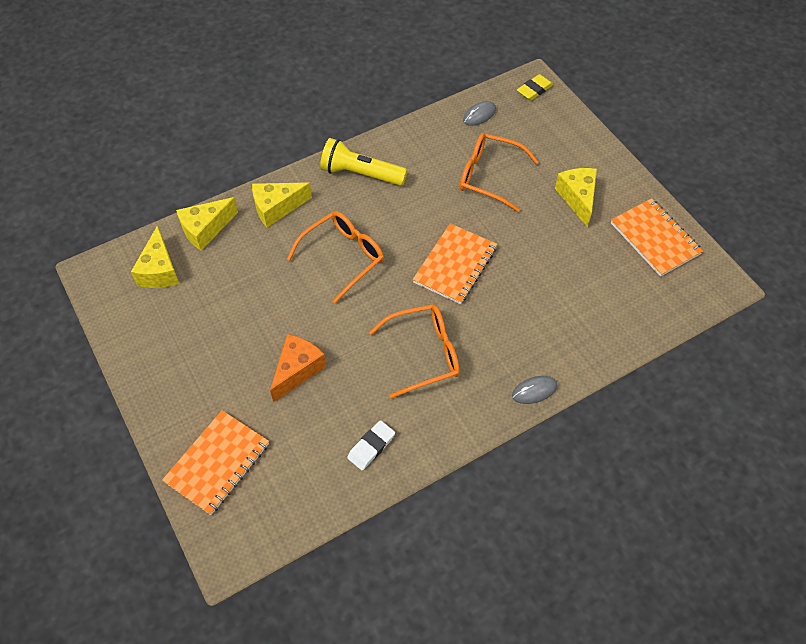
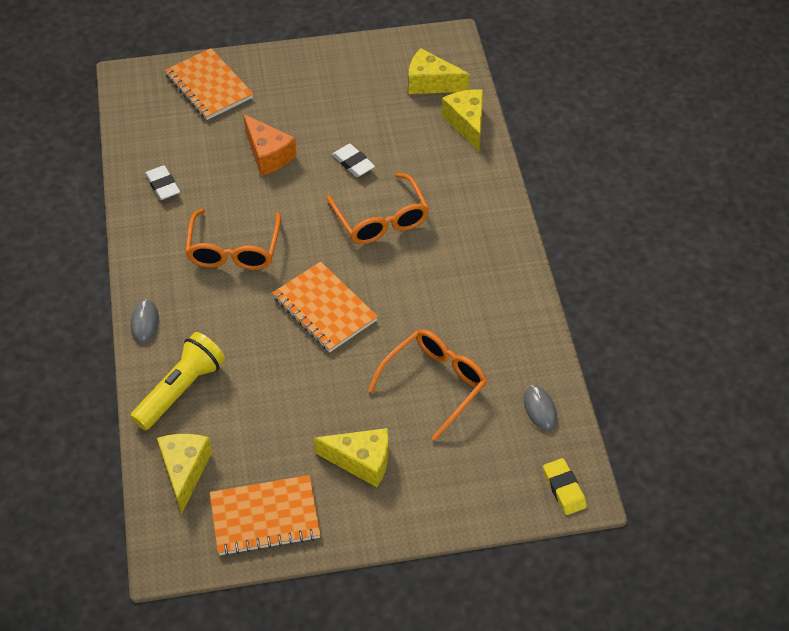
camera: 110 degrees right, 5 degrees down
yellow cheese [252,182,312,227] -> yellow cheese moved to [157,434,212,514]
yellow flashlight [320,138,407,186] -> yellow flashlight moved to [130,332,225,430]
none -> white eraser [332,144,375,177]

